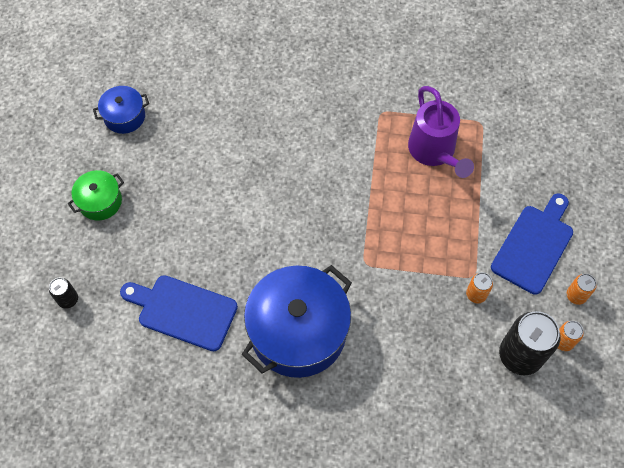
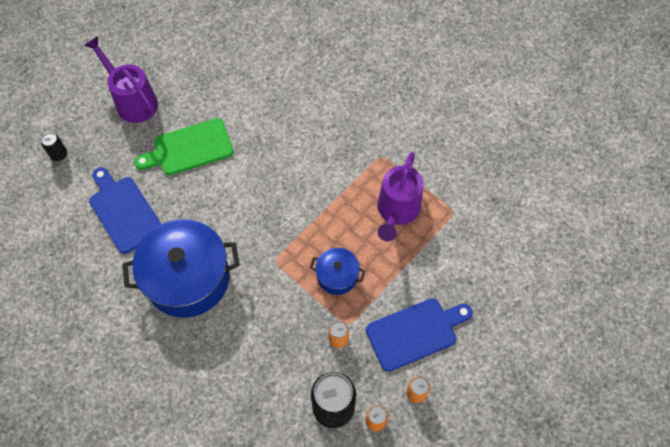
camera: 35 degrees right, 0 degrees up
green pot [68,170,124,221] -> purple watering can [84,36,158,123]
blue pot [93,86,149,134] -> blue pot moved to [310,248,365,295]
none -> green cutting board [134,118,233,175]

